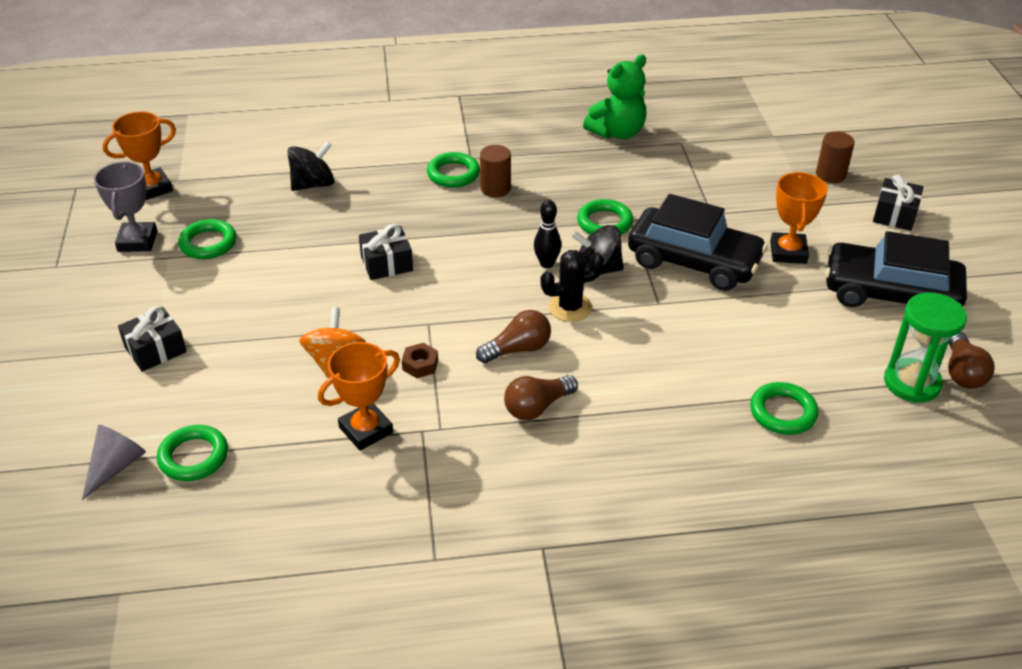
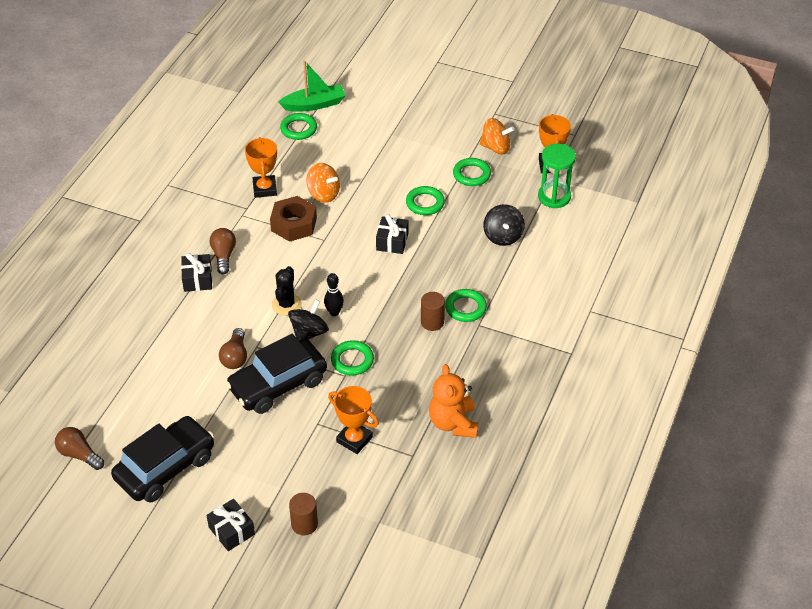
camera: 120 degrees right, 5 degrees up
grey cone [82,425,146,500] -> green boat [278,61,346,111]
grey trophy [94,161,157,252] -> orange spinning top [480,118,515,154]
black gift [118,306,187,372] -> black gift moved to [181,253,212,292]
brown nut [402,343,438,378] -> brown nut [270,196,317,242], size x2.08
brown light bulb [476,310,551,363] -> brown light bulb moved to [219,328,247,369]
green teddy bear [583,54,646,139] -> orange teddy bear [429,364,478,438]
green ring [750,382,819,435] -> green ring moved to [406,186,445,215]
orange trophy [770,172,828,264] -> orange trophy moved to [328,386,379,454]
green hourglass [884,293,967,403] -> green hourglass moved to [538,144,576,208]

